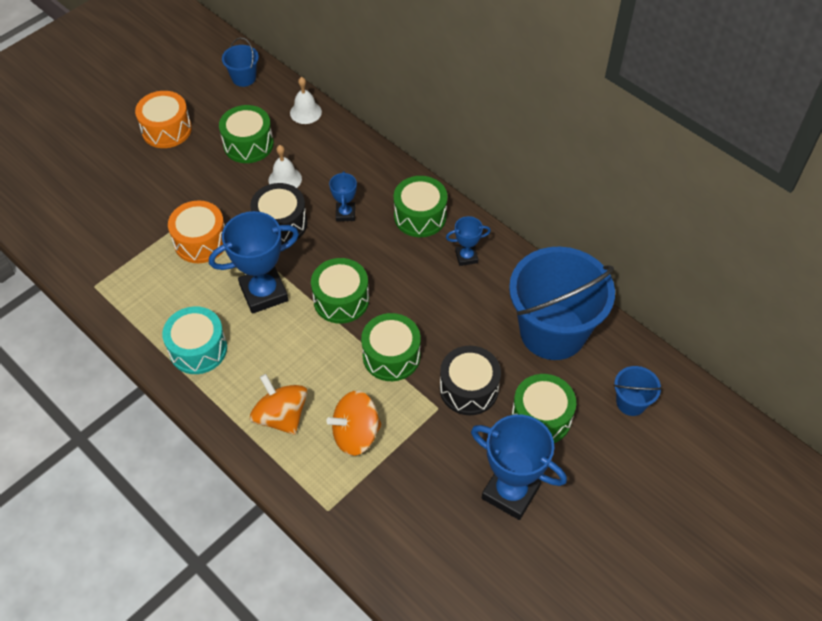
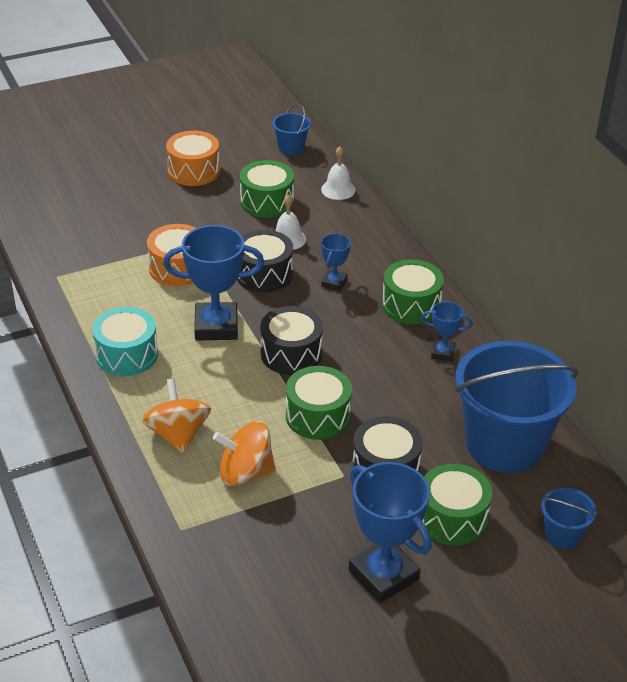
camera: 20 degrees right, 15 degrees down
green drum [311,258,369,324] -> black drum [260,306,323,375]

